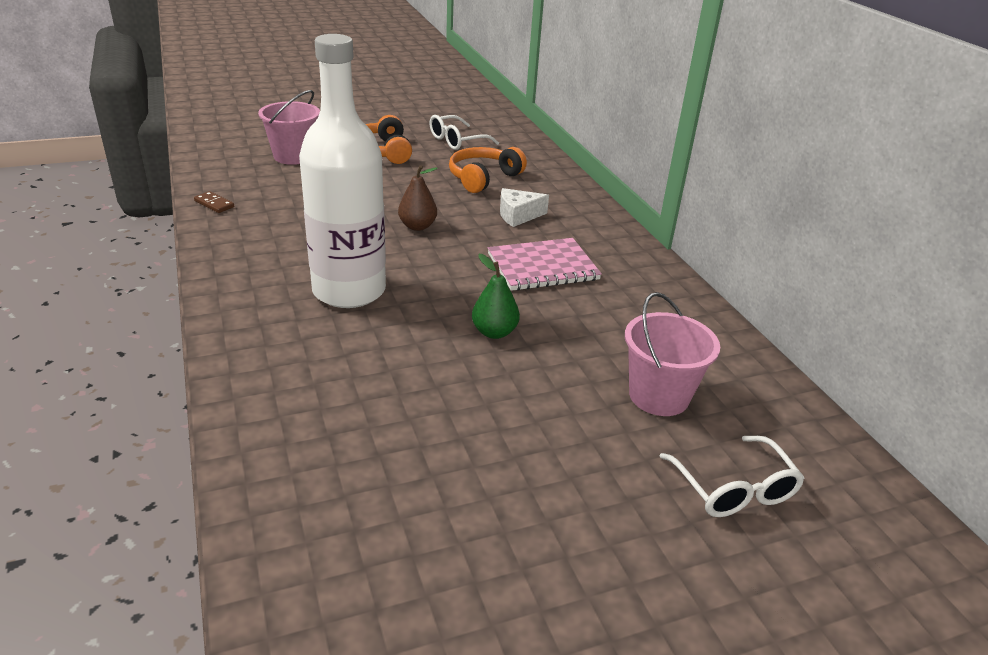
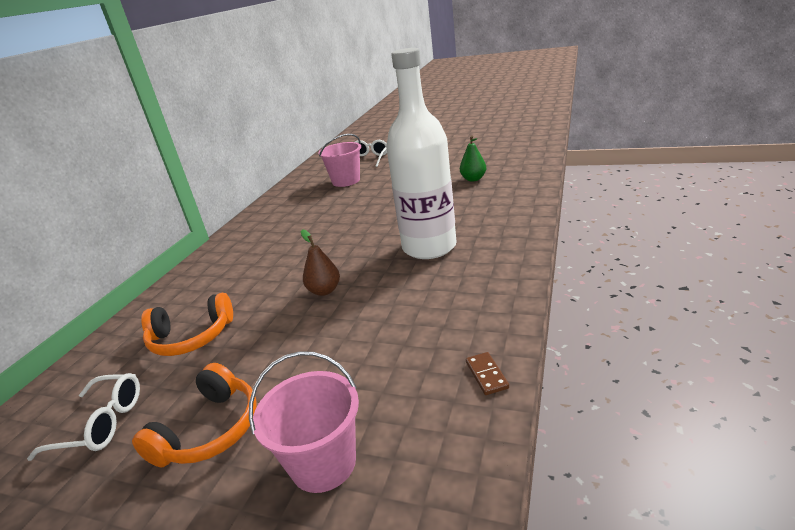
camera: 135 degrees left, 5 degrees down
green pear [472,254,520,339] -> green pear moved to [460,136,486,181]
pink notebook [488,238,602,291] -> none
white cheese [500,188,549,227] -> none

